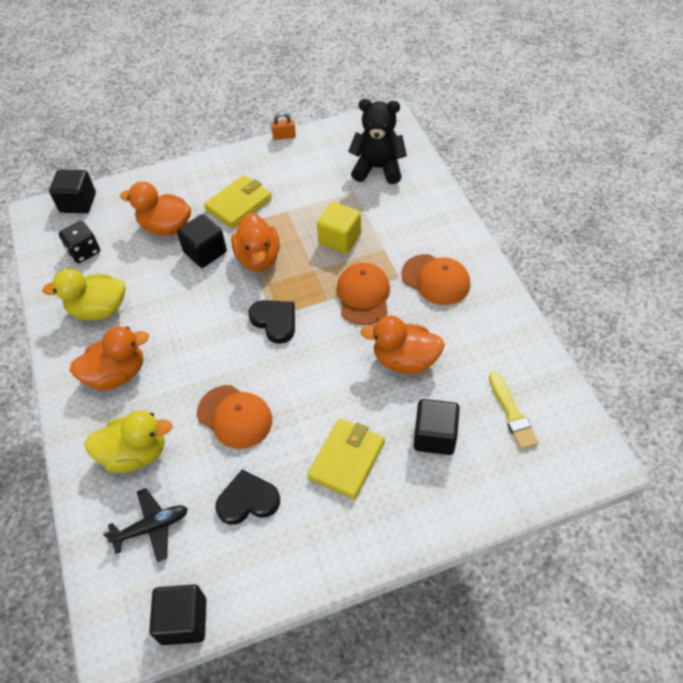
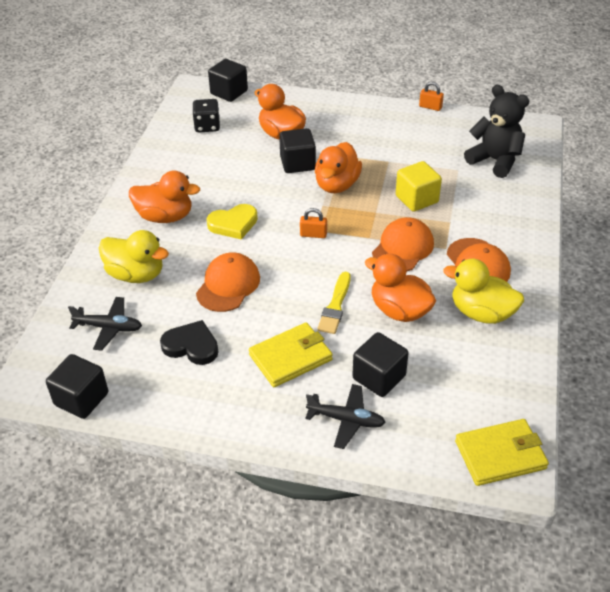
camera: 30 degrees right, 10 degrees down
yellow duck [42,269,125,320] -> yellow duck moved to [443,259,524,324]
orange cap [197,385,272,449] -> orange cap turned 135 degrees counterclockwise [196,252,260,312]
yellow wallet [204,175,272,228] -> yellow wallet moved to [455,419,549,486]
black heart [248,300,295,344] -> orange padlock [300,208,327,238]
yellow brush [489,371,539,450] -> yellow brush moved to [317,272,351,334]
none -> yellow heart [207,204,258,240]
none -> black plane [305,384,386,449]

